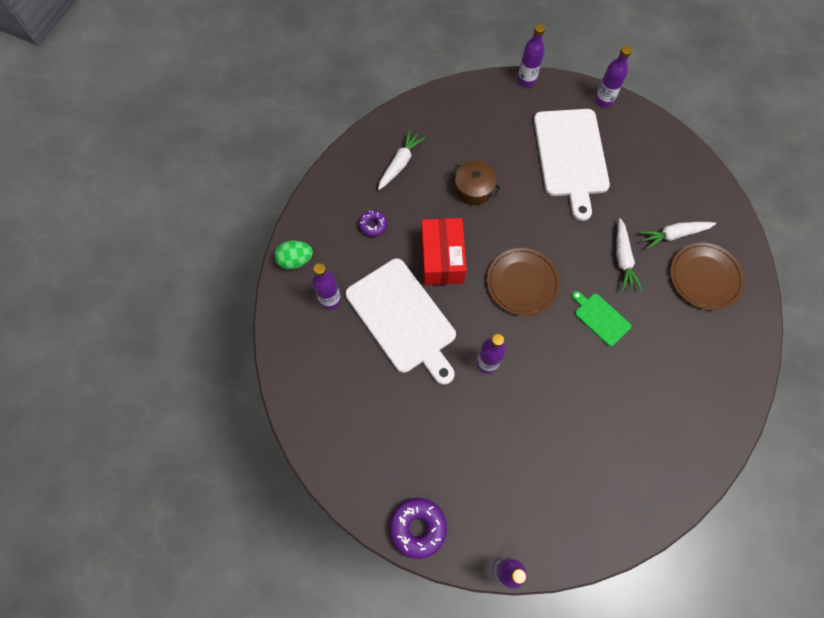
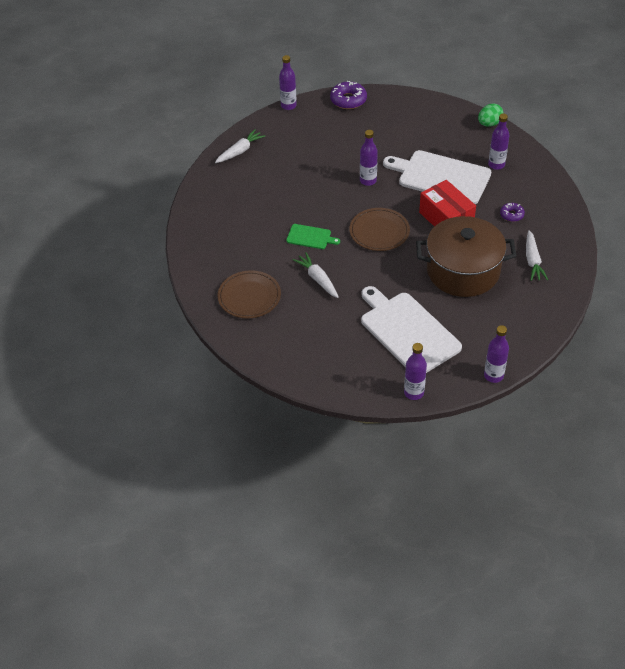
camera: 150 degrees right, 20 degrees down
green egg [274,240,313,270] -> green egg moved to [478,103,504,127]
brown pot [451,161,501,205] -> brown pot [416,216,517,297], size x2.11
white carrot [639,222,716,249] -> white carrot moved to [215,129,265,163]

